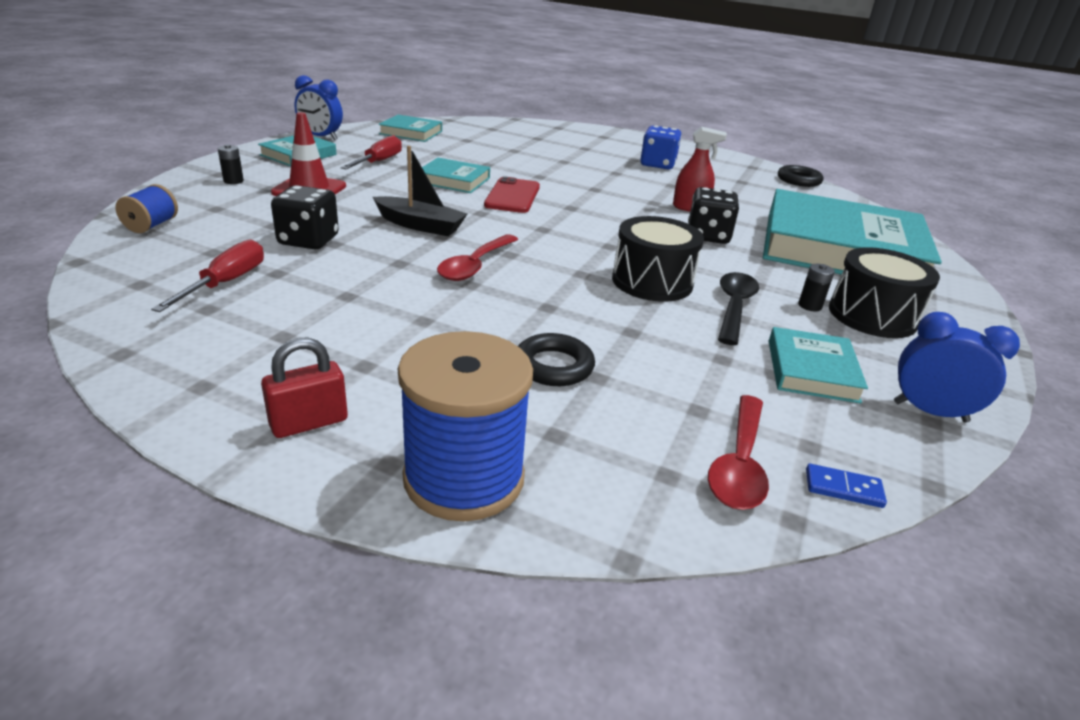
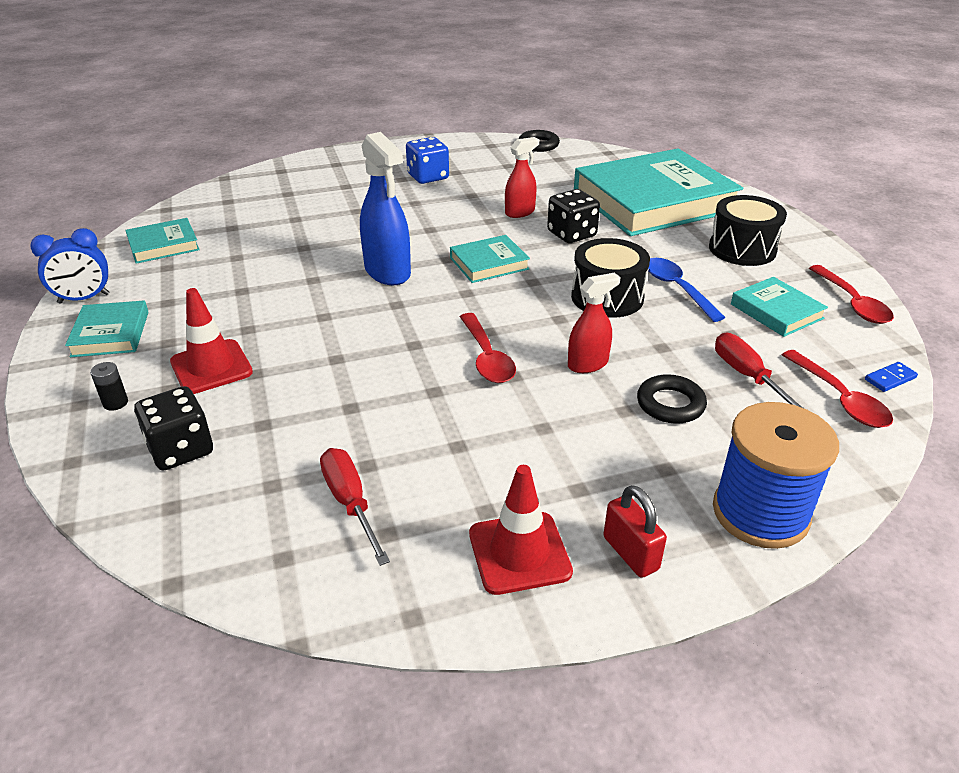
camera: 40 degrees left, 5 degrees up
blue spool [115,184,178,233] -> none
red padlock [261,338,348,438] -> red padlock turned 45 degrees counterclockwise [603,485,667,578]
black dice [271,185,339,249] -> black dice moved to [134,386,213,471]
red screwdriver [341,135,402,169] -> red screwdriver moved to [715,333,805,409]
black boat [373,146,467,236] -> none
turquoise book [422,158,490,193] -> turquoise book moved to [450,235,530,283]
red phone [484,177,540,213] -> blue spray bottle [360,132,411,285]
black spoon [718,272,759,345] -> blue spoon [648,258,726,322]
black battery [798,264,835,311] -> none
blue clock [894,312,1020,423] -> red spoon [809,265,894,324]
none -> red traffic cone [469,465,573,595]
none -> red spray bottle [568,273,621,373]

